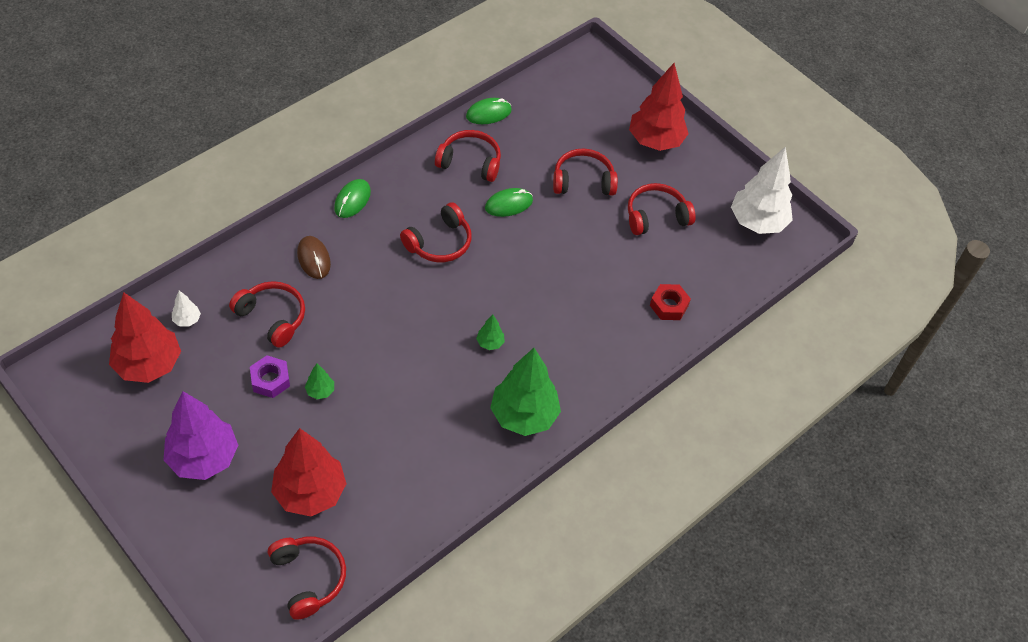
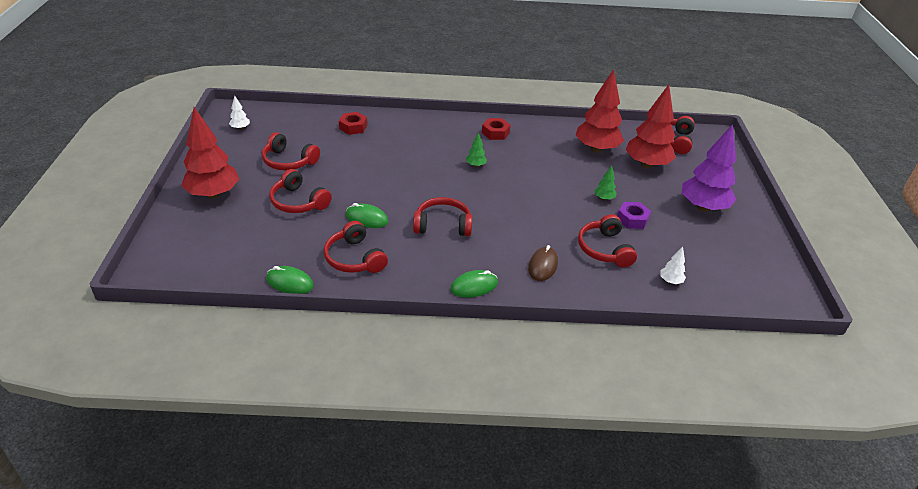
camera: 135 degrees left, 15 degrees down
red tree [109,292,181,383] -> red tree moved to [575,69,624,153]
green tree [490,348,561,436] -> red nut [482,118,511,140]
white tree [731,146,793,234] -> white tree [229,95,250,130], size x0.42

